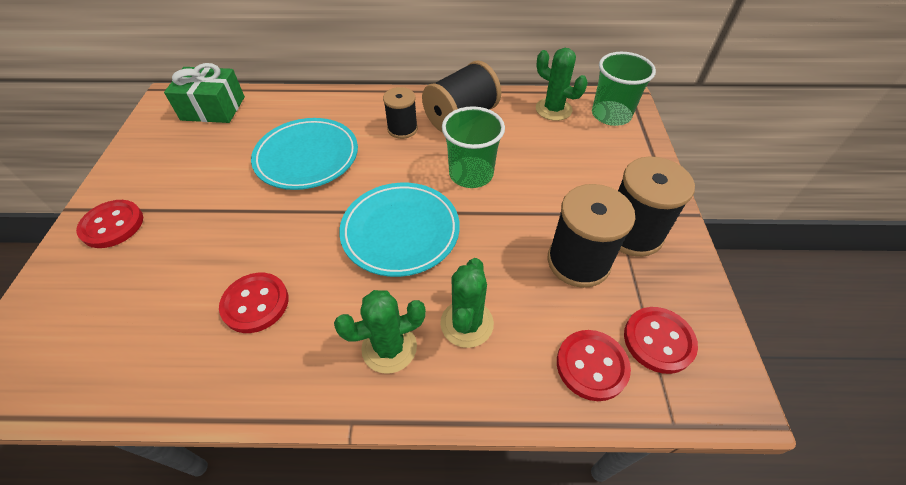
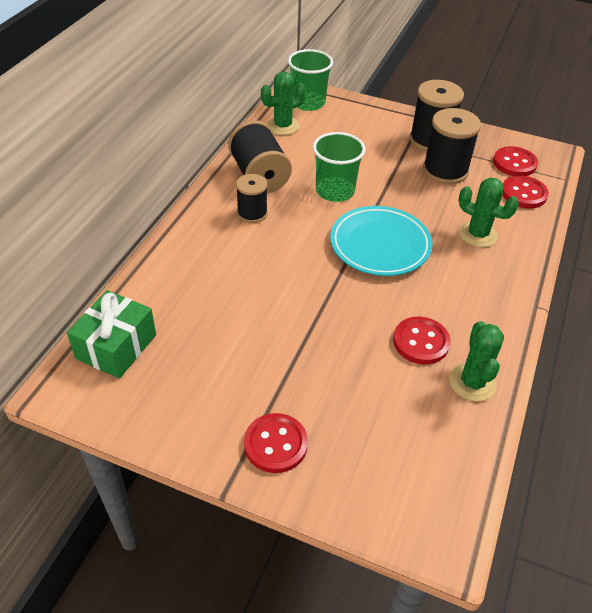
camera: 70 degrees left, 5 degrees down
turquoise plate [251,118,358,190] -> none
green cactus [334,290,426,374] -> green cactus moved to [449,321,504,402]

